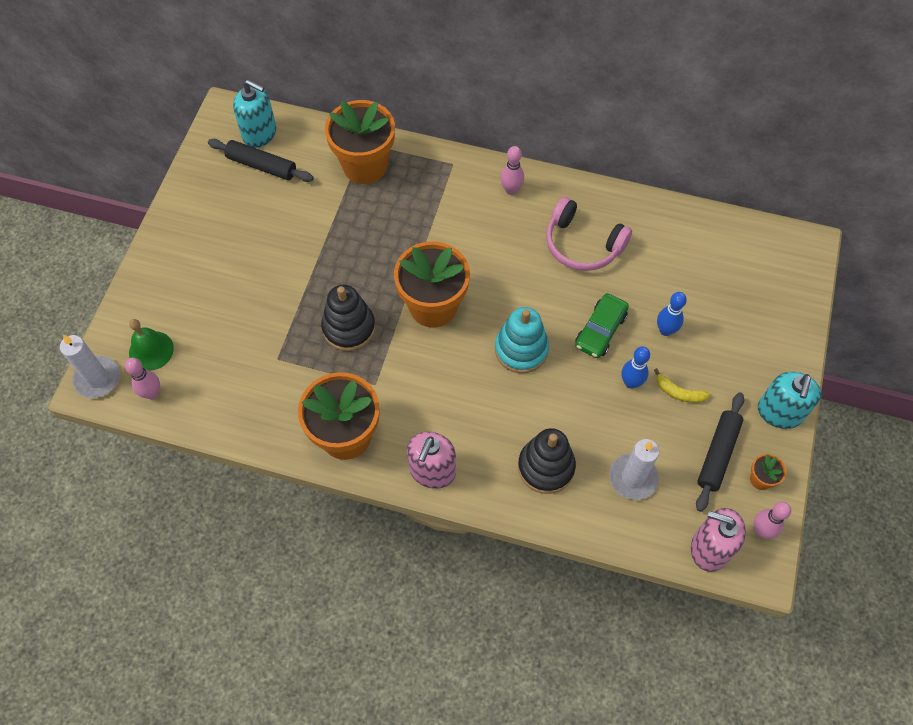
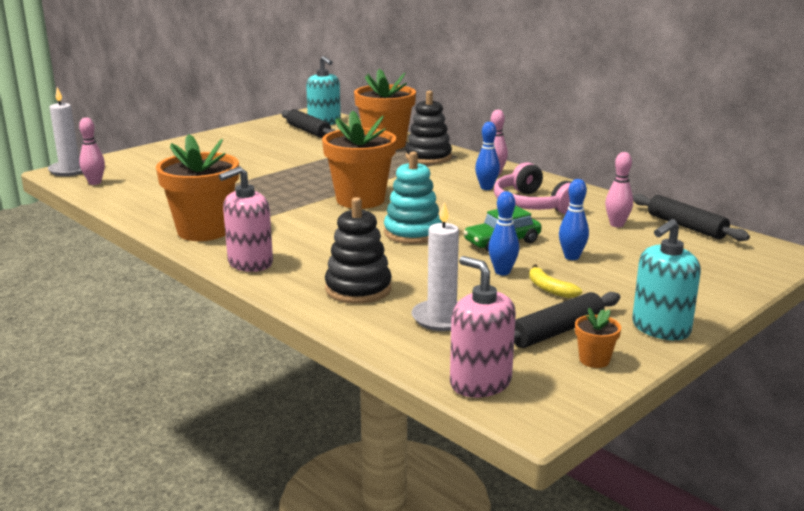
camera: 30 degrees right, 40 degrees down
green bell [129,319,174,371] -> none
black stacking toy [321,285,375,351] -> black stacking toy moved to [405,91,452,164]
pink bowling pin [753,502,791,539] -> pink bowling pin moved to [605,152,633,227]
none -> blue bowling pin [475,122,500,190]
none -> black rolling pin [633,194,750,241]

